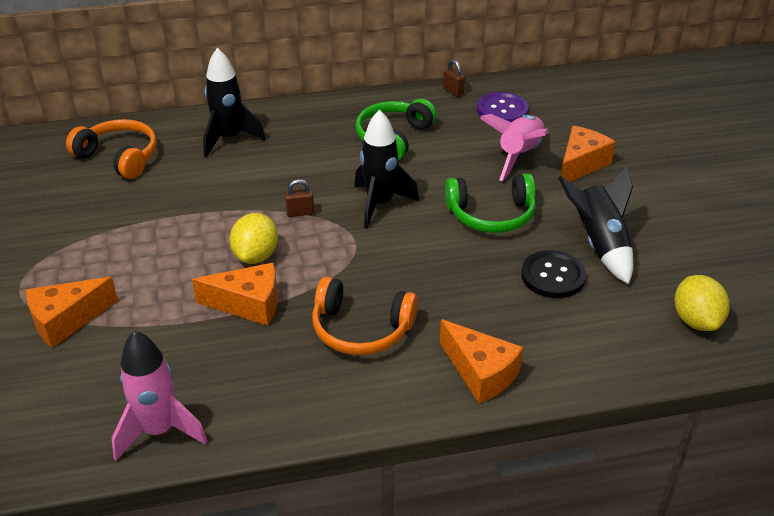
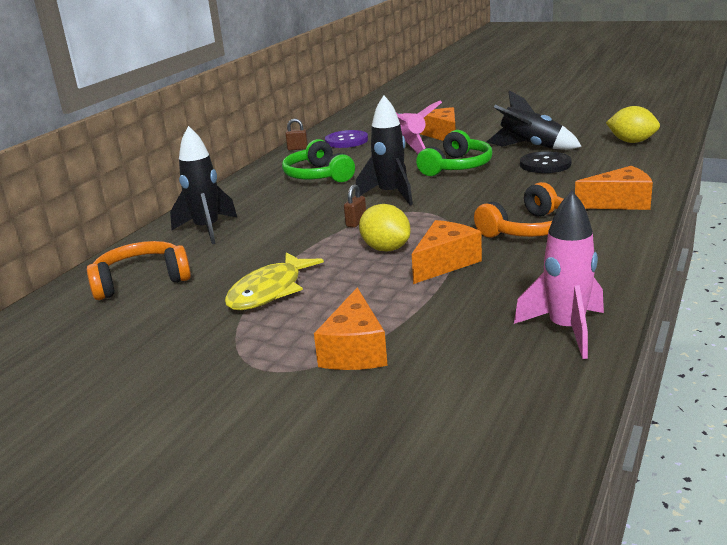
camera: 50 degrees left, 15 degrees down
none -> yellow fish [225,252,324,310]

